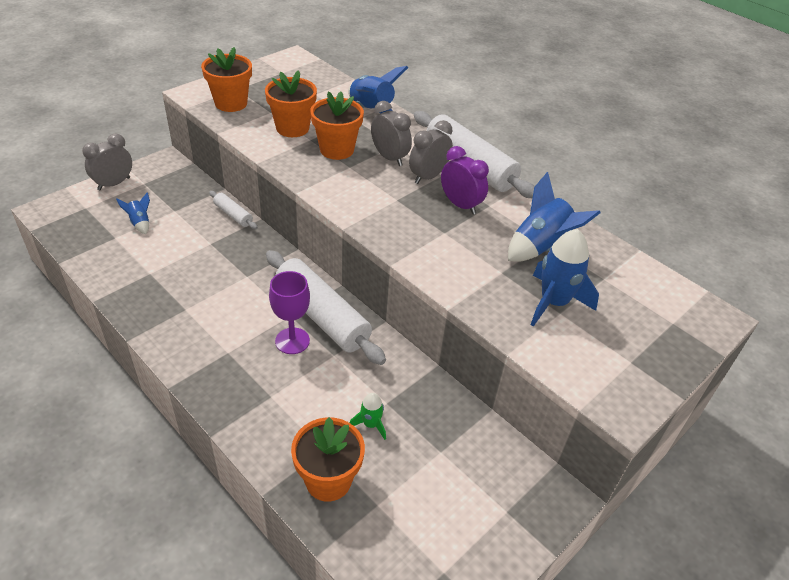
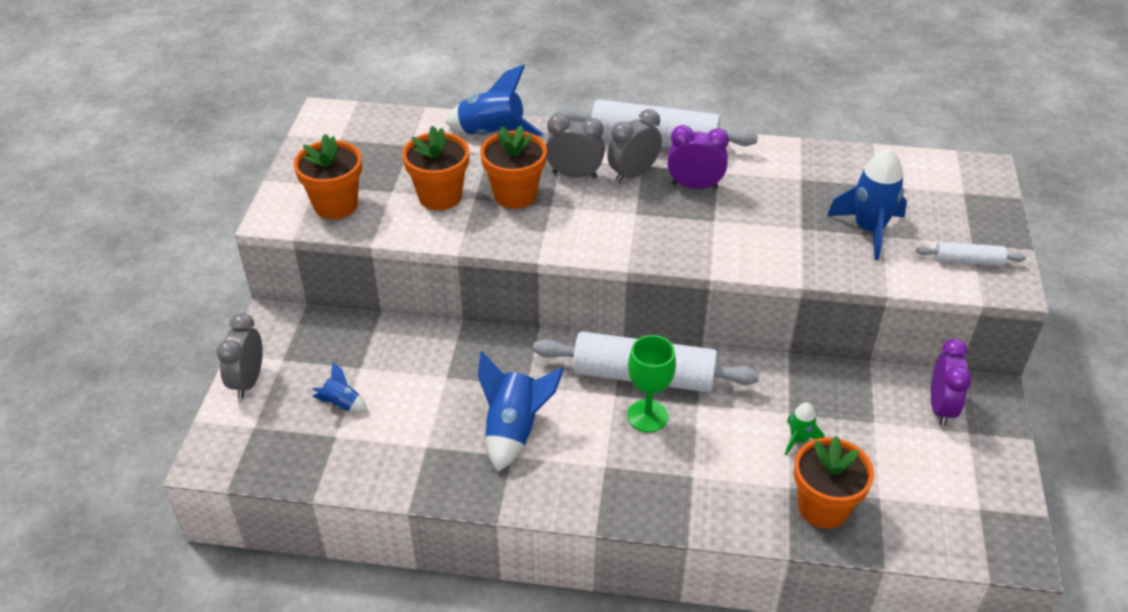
camera: 35 degrees left, 0 degrees up
white rolling pin [209,191,258,229] -> white rolling pin moved to [916,242,1026,267]
purple goblet [269,271,310,354] -> green goblet [627,335,676,432]
grey clock [409,120,453,184] -> grey clock turned 45 degrees clockwise [607,109,662,183]
blue rocket [508,172,601,262] -> blue rocket moved to [478,351,564,472]
none -> purple clock [931,339,972,426]

